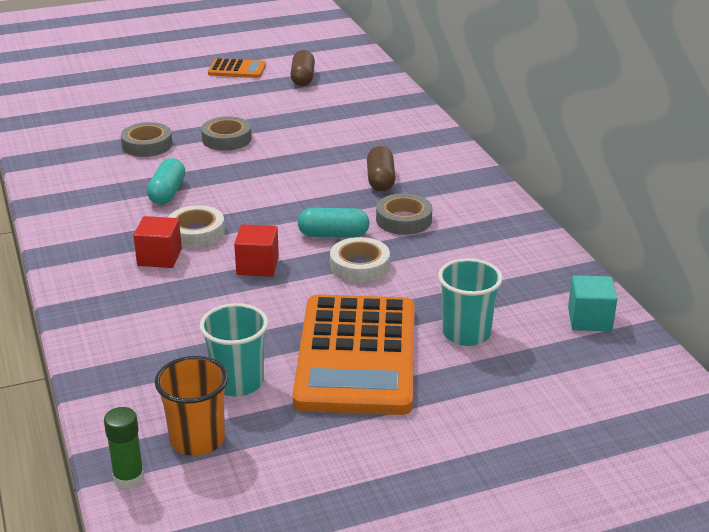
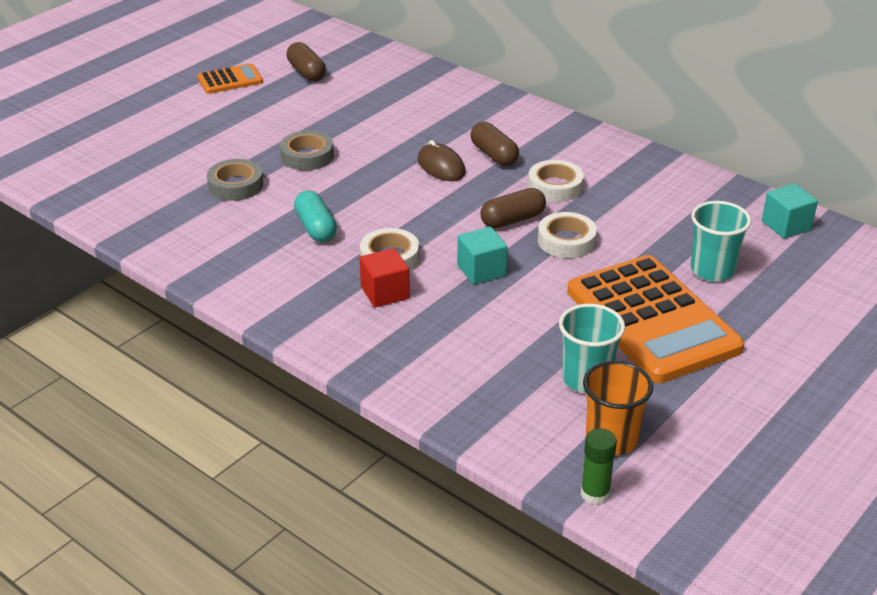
camera: 30 degrees left, 5 degrees up
red cube [234,224,279,277] -> turquoise cube [457,227,508,285]
turquoise capsule [298,208,370,238] -> brown capsule [480,188,546,228]
grey tape [376,193,432,235] -> white tape [528,160,584,202]
none -> brown mouse [418,140,465,181]

